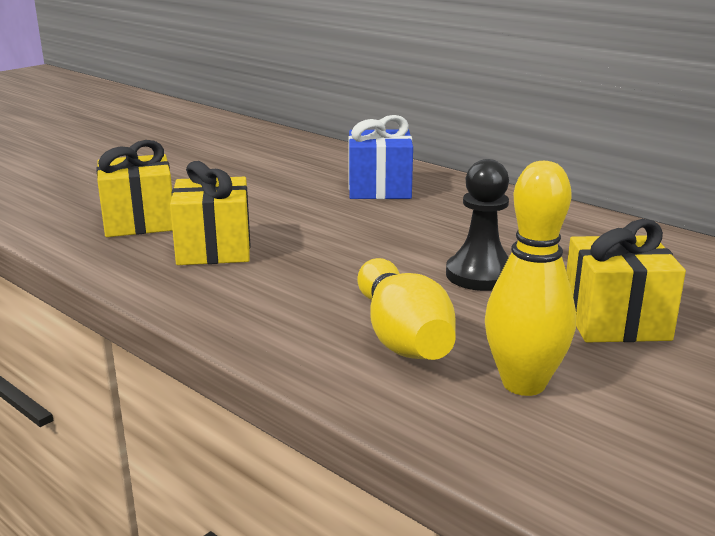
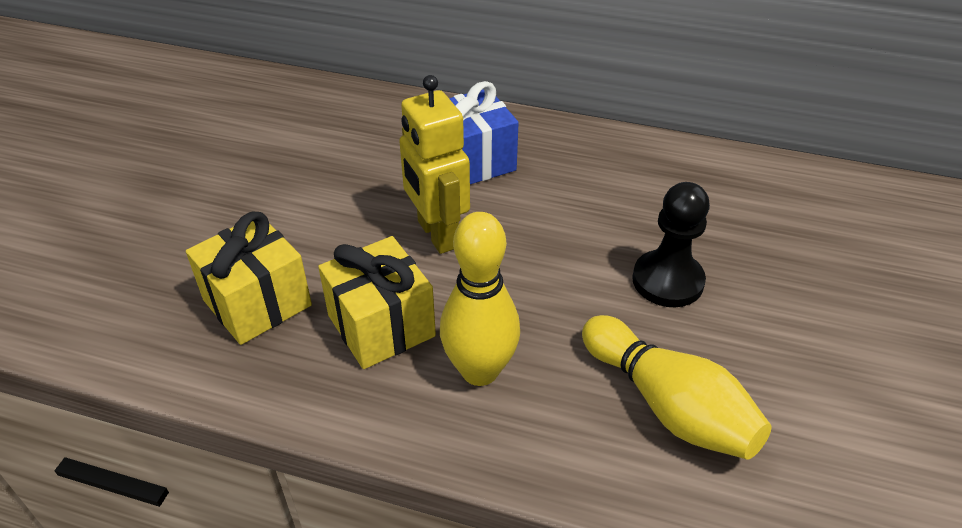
camera: 25 degrees left, 20 degrees up
yellow bowling pin [485,161,576,396] -> yellow bowling pin moved to [440,212,520,386]
yellow gift [566,219,686,342] -> none
none -> yellow robot [399,75,470,254]

